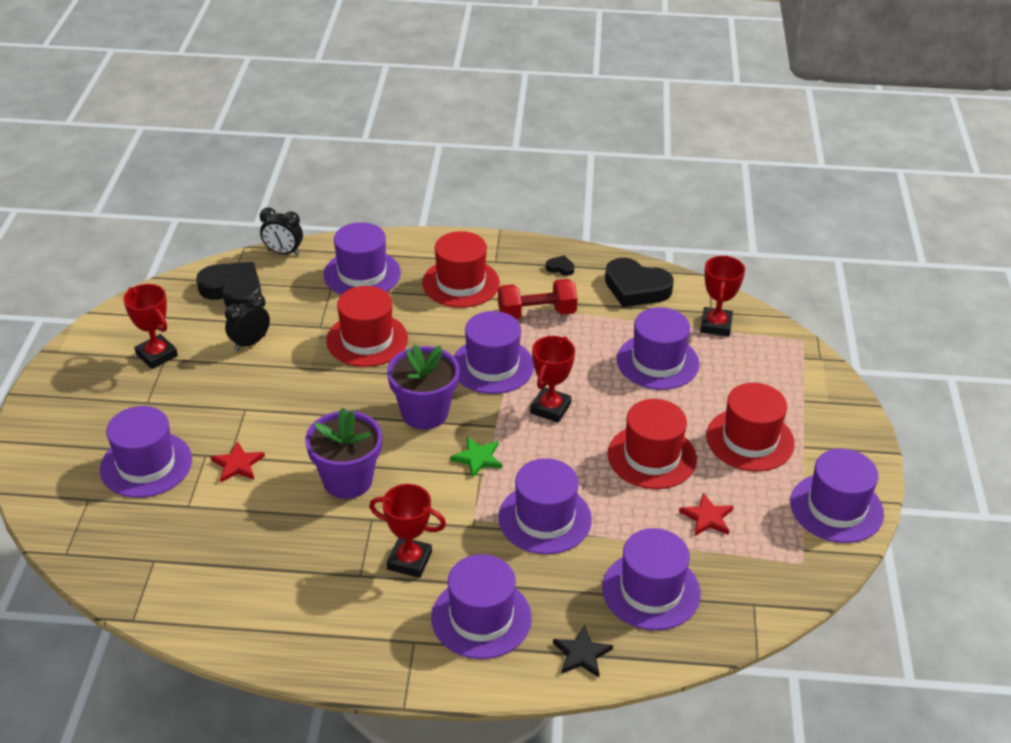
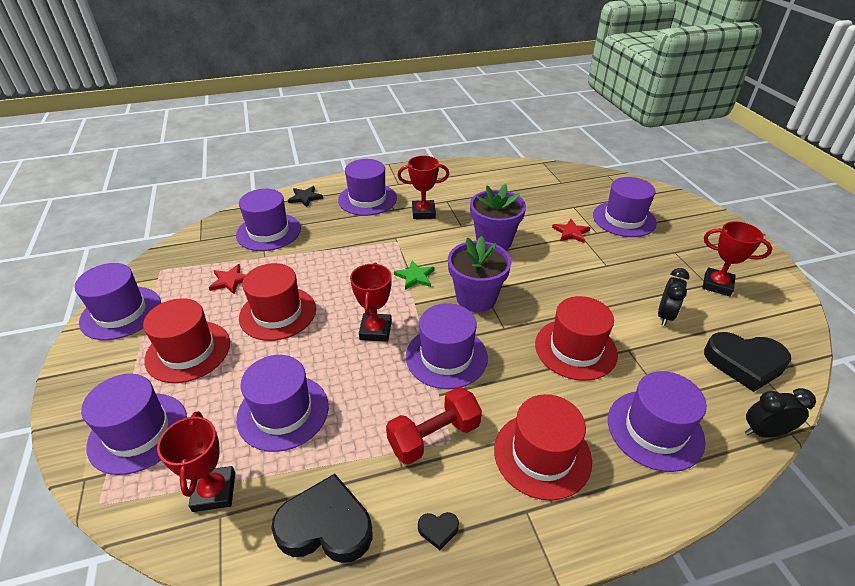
camera: 160 degrees right, 0 degrees up
purple hat [498,458,592,554] -> purple hat moved to [81,374,187,475]

